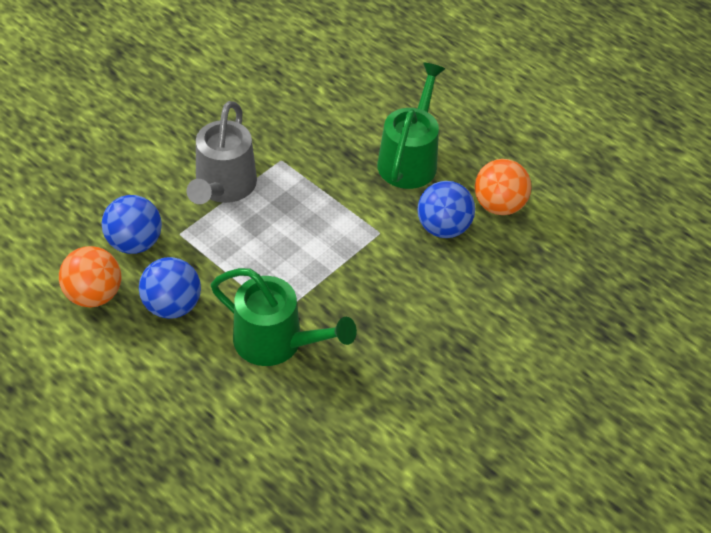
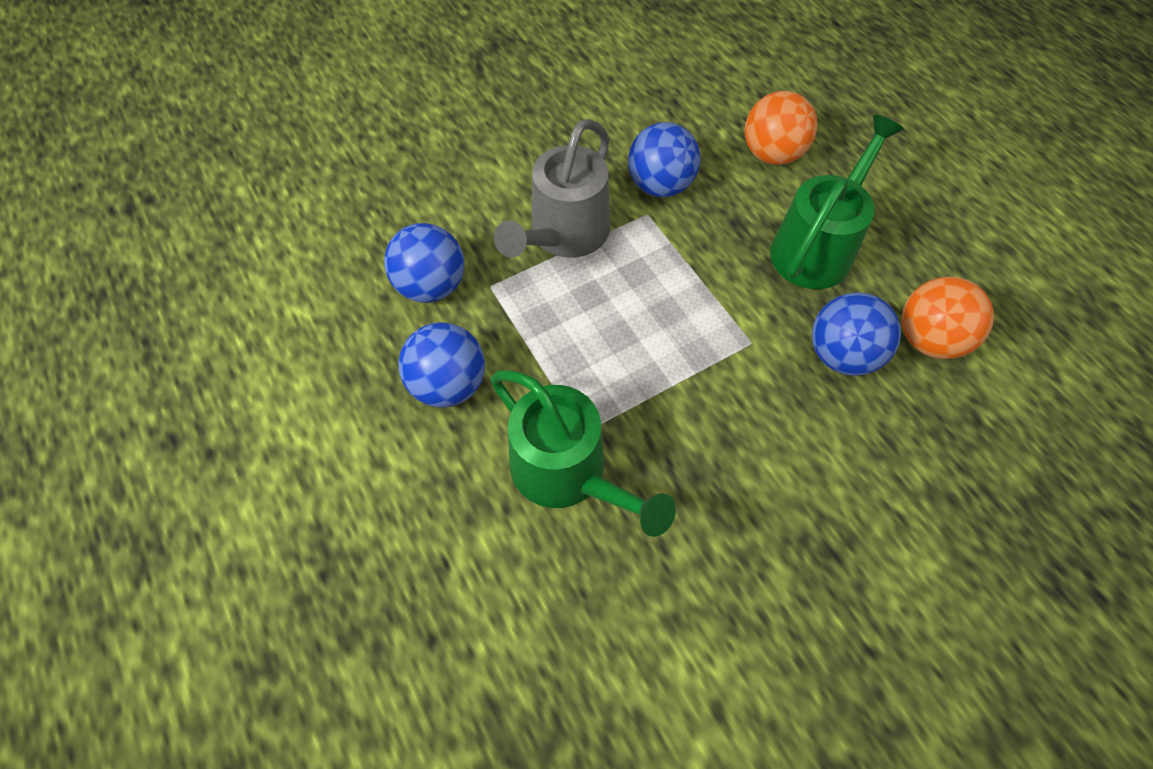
camera: 20 degrees right, 10 degrees up
orange ball [59,246,121,308] -> orange ball moved to [745,91,817,165]
none -> blue ball [628,122,700,198]

